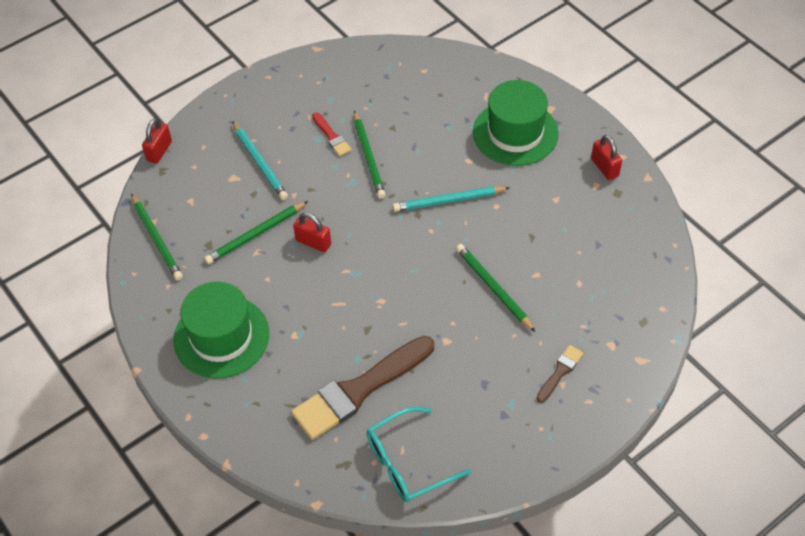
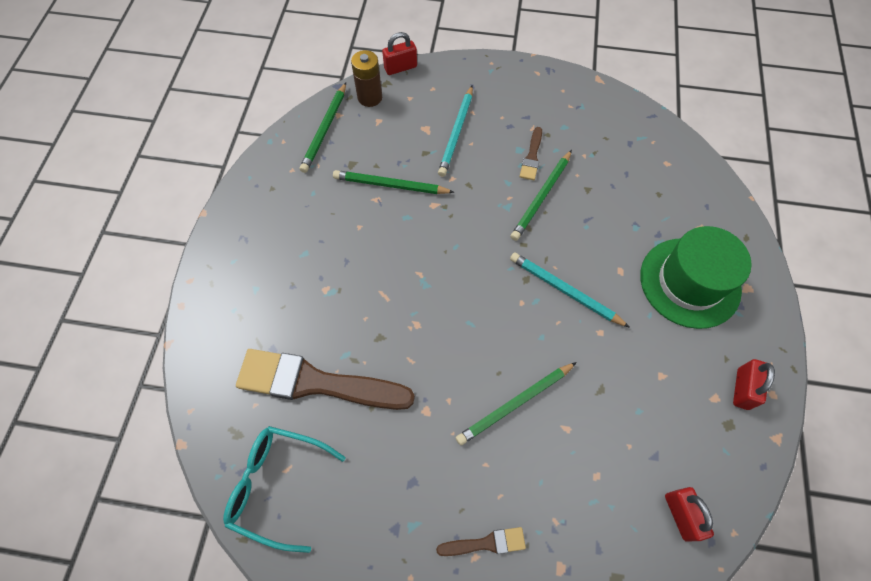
camera: 45 degrees right, 10 degrees up
green hat [173,282,269,379] -> none
red padlock [293,213,331,252] -> red padlock moved to [665,487,714,541]
red brush [312,112,352,156] -> brown brush [520,127,542,180]
green pencil [456,244,535,332] -> green pencil turned 135 degrees counterclockwise [456,362,577,445]
none -> brown battery [351,50,382,107]

